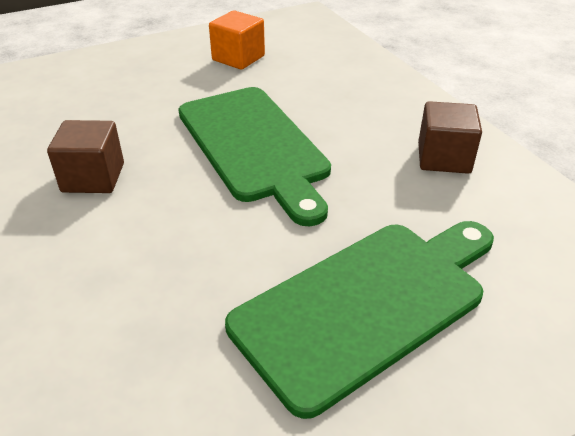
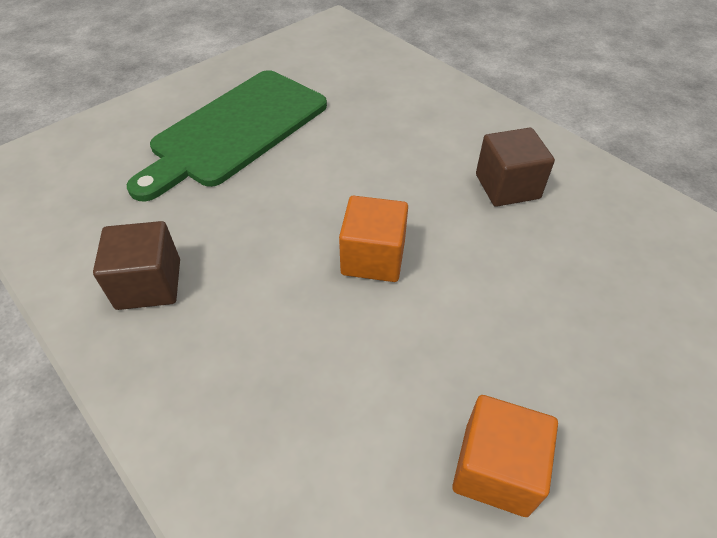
camera: 165 degrees right, 10 degrees up
green cutting board [178,87,331,226] -> orange cube [339,196,408,282]

